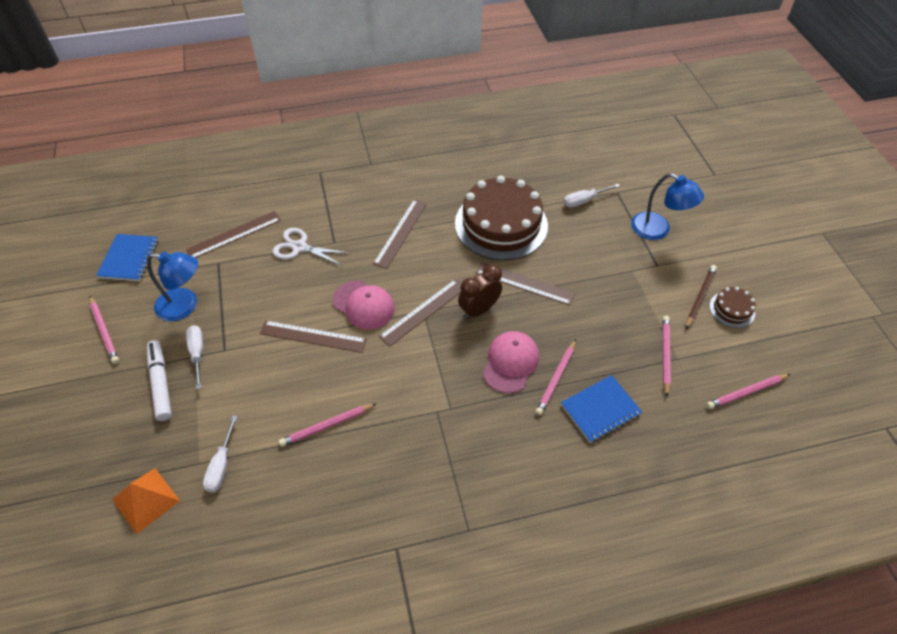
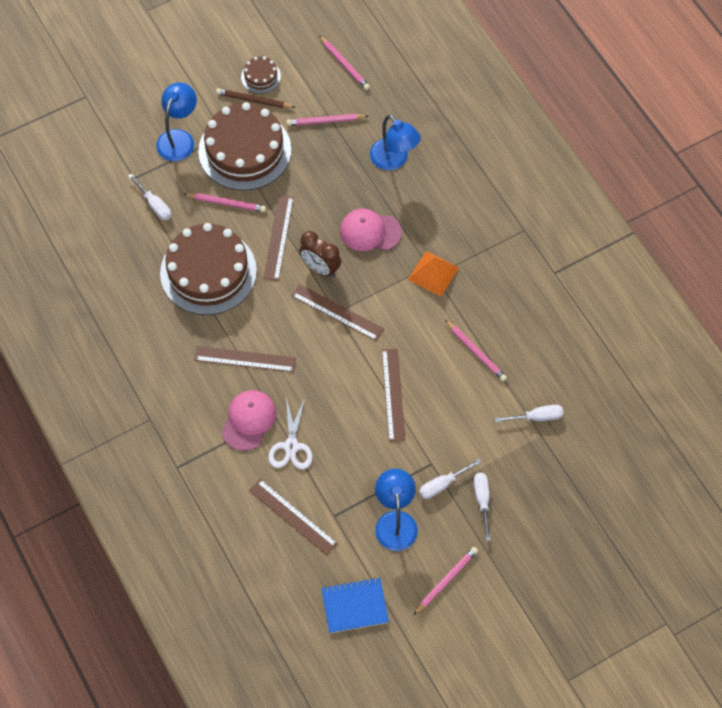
camera: 105 degrees left, 10 degrees up
orange pyramid [112,468,180,534] -> orange pyramid moved to [408,251,459,297]
white marker [147,341,172,421] -> white screwdriver [474,473,491,541]
pink cap [333,281,395,329] -> pink cap moved to [222,390,276,451]
pink pencil [535,339,576,415] -> pink pencil moved to [184,193,266,212]
blue notebook [561,375,642,443] -> blue lamp [370,115,421,170]
none -> brown cake [198,102,291,191]

